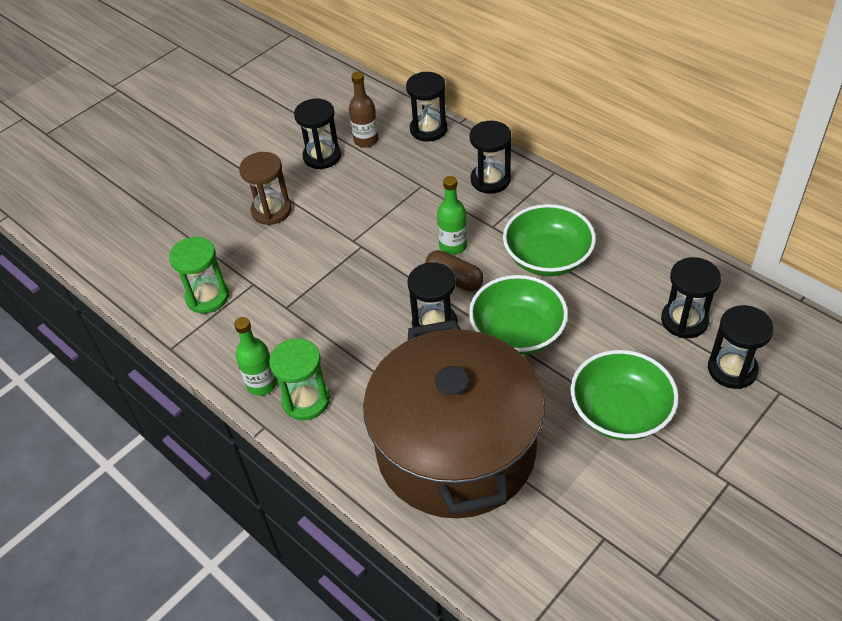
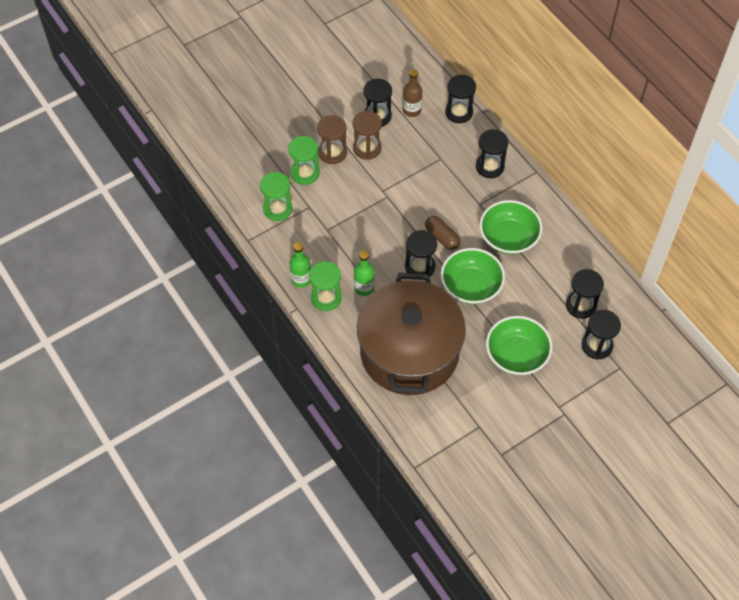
camera: 10 degrees right, 10 degrees up
green bottle [437,176,467,255] -> green bottle moved to [354,251,375,296]
none -> green hourglass [288,136,320,185]
none -> brown hourglass [353,111,382,160]

